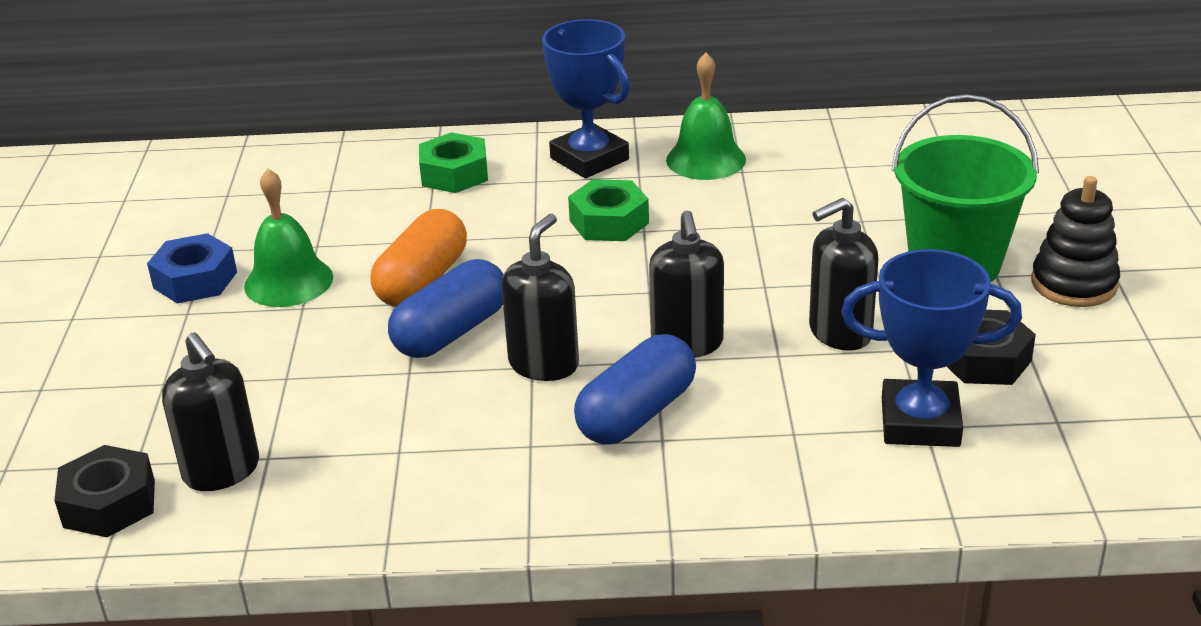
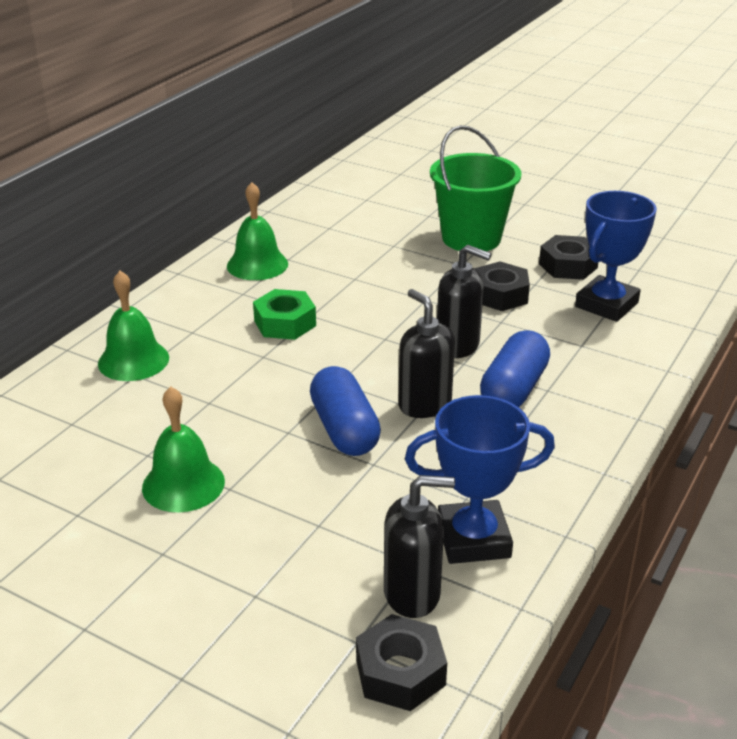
camera: 60 degrees left, 0 degrees up
blue nut [147,233,237,303] -> none
orange capsule [370,209,467,307] -> none
green nut [419,132,488,193] -> green bell [98,271,169,381]
blue trophy [542,19,630,178] -> blue trophy moved to [405,395,555,564]
blue capsule [574,334,696,444] -> blue capsule turned 45 degrees clockwise [480,330,550,407]
black soap dispenser [809,198,879,351] -> black nut [474,261,530,311]
black stacking toy [1031,176,1120,307] -> none

